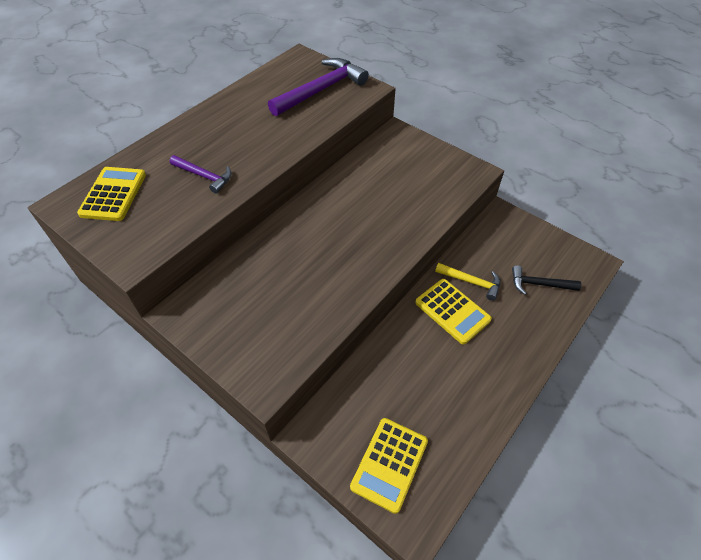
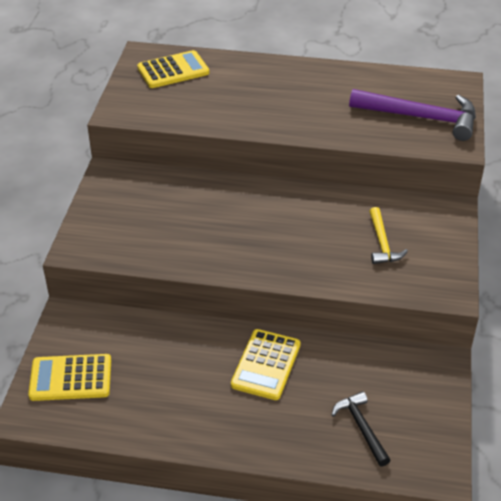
camera: 60 degrees right, 10 degrees down
purple hammer [170,155,232,194] -> none
yellow hammer [435,263,500,301] -> yellow hammer moved to [369,207,408,264]

